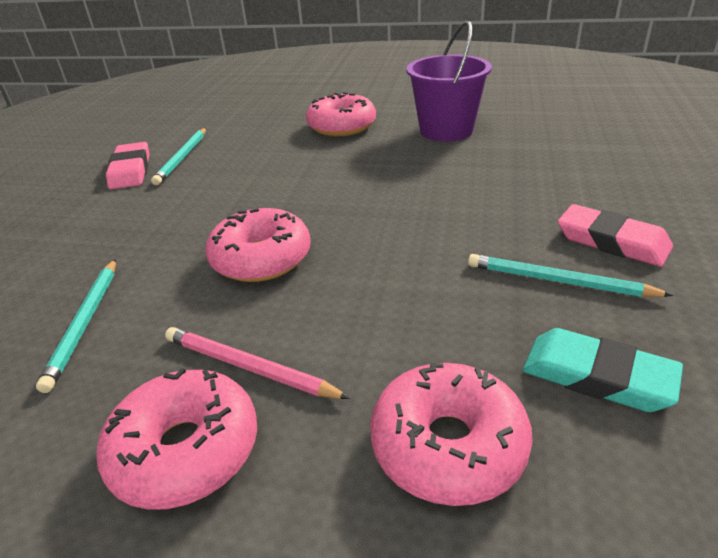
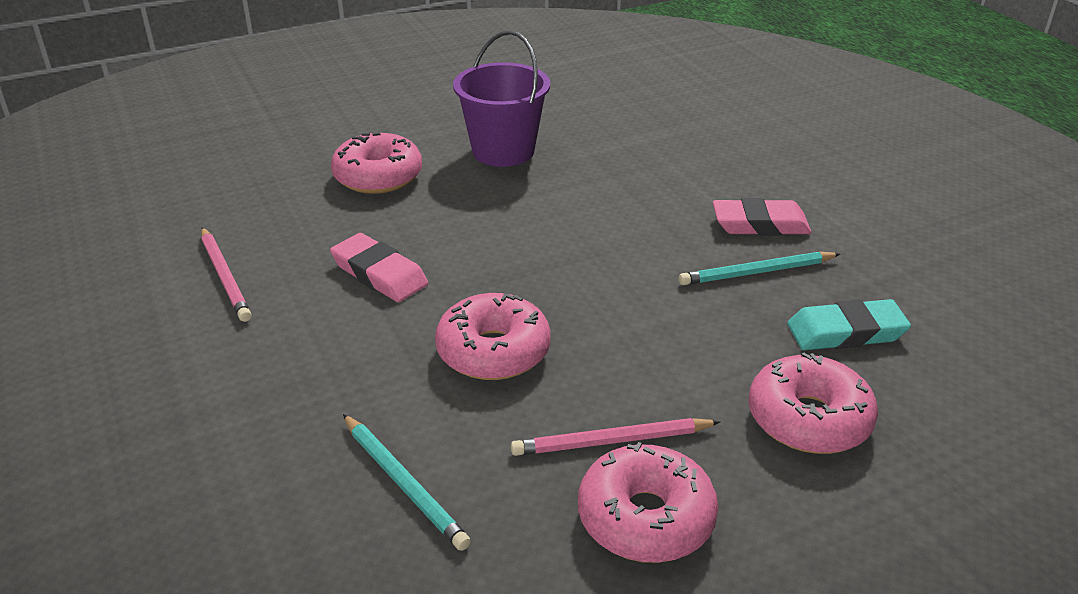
camera: 40 degrees left, 0 degrees up
pink eraser [106,142,149,189] -> pink eraser moved to [330,233,428,302]
turquoise pencil [151,128,206,185] -> pink pencil [201,227,252,322]

